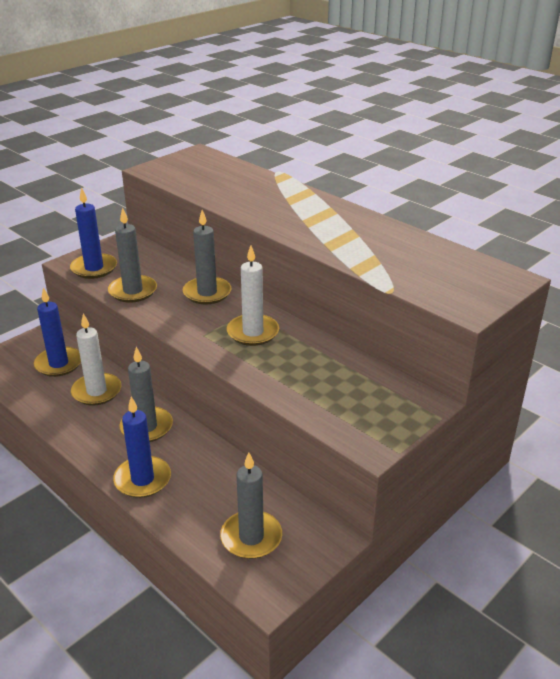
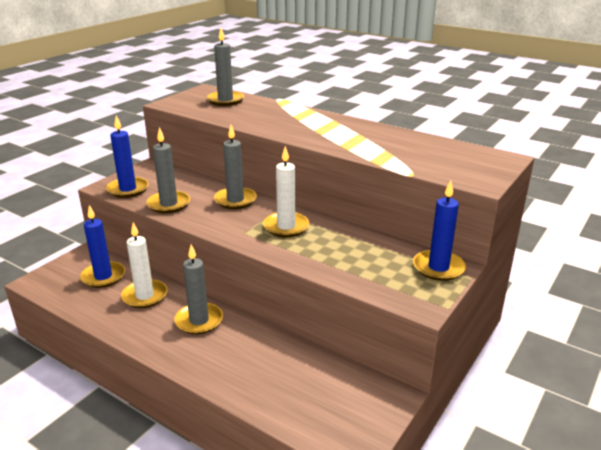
camera: 10 degrees left, 5 degrees down
blue candle [113,397,171,498] -> blue candle moved to [413,180,466,281]
grey candle [220,452,282,559] -> grey candle moved to [206,28,244,106]

